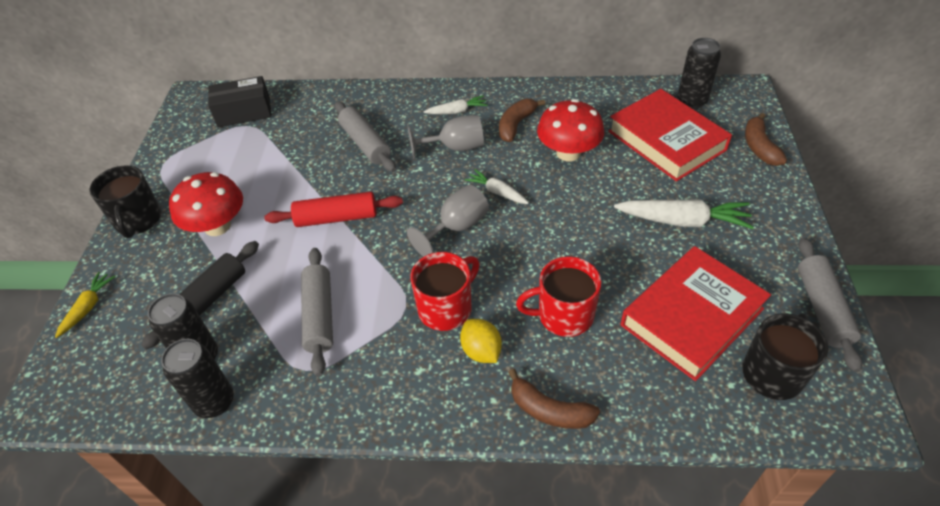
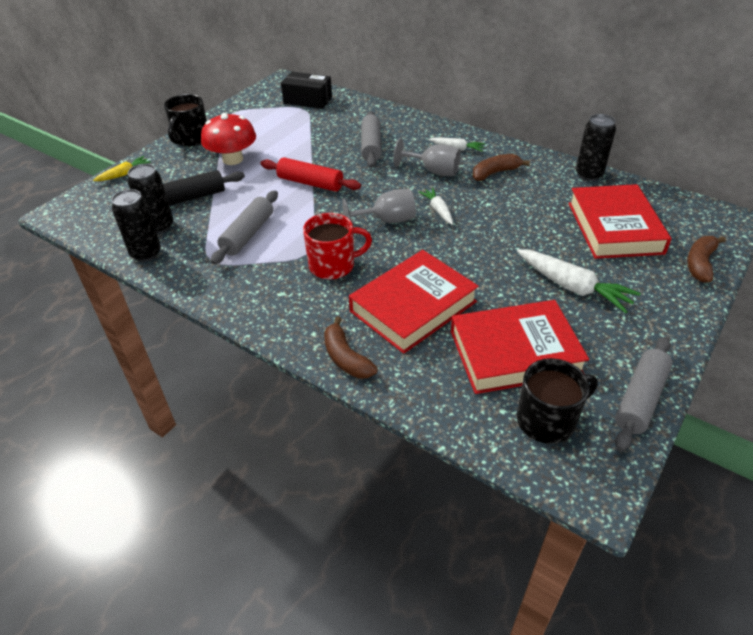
camera: 30 degrees right, 5 degrees down
yellow lemon [460,319,502,363] -> none
red mug [516,256,601,337] -> red book [349,250,479,354]
red mushroom [537,99,604,161] -> none
black can [678,38,721,109] -> black can moved to [576,114,616,181]

